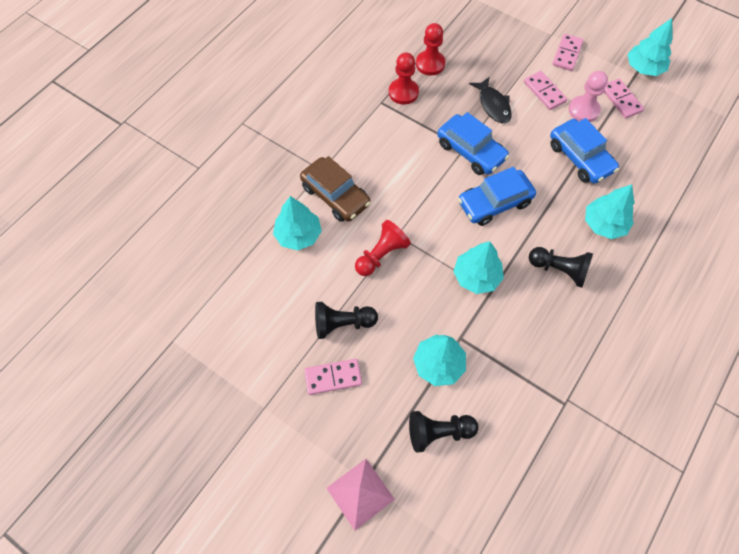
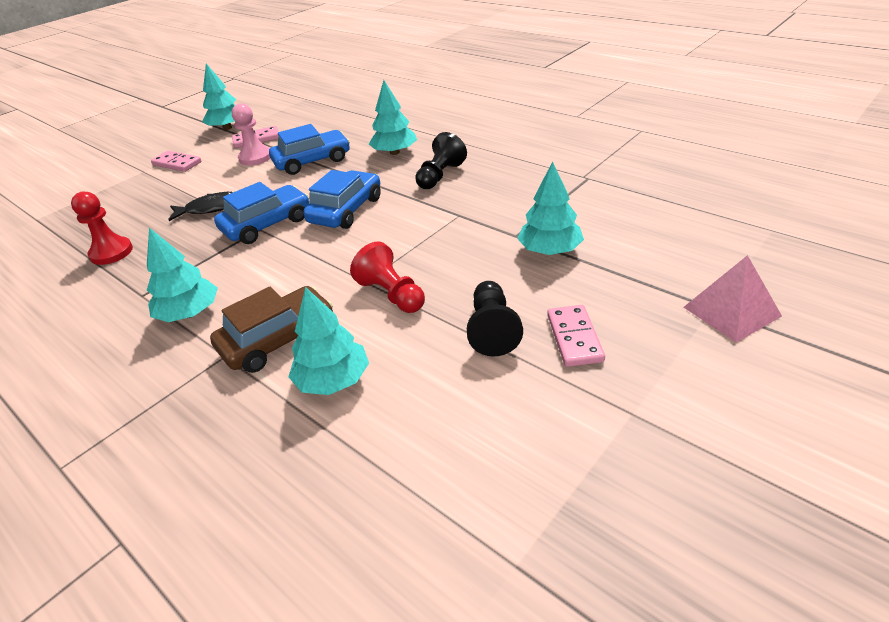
camera: 80 degrees left, 25 degrees down
red pawn [389,52,419,104] -> none
black pawn [409,411,479,453] -> none
turquoise tree [453,241,504,294] -> turquoise tree moved to [147,228,218,322]
blue car [458,167,536,226] -> blue car turned 135 degrees counterclockwise [303,170,381,229]
pink domino [524,71,567,110] -> none

